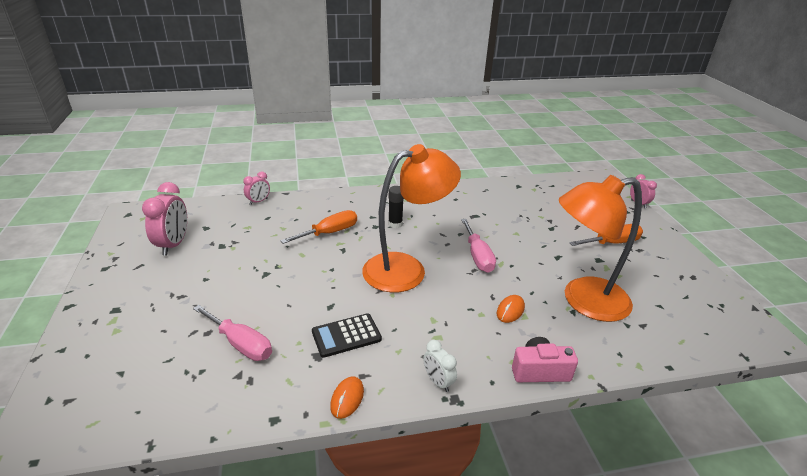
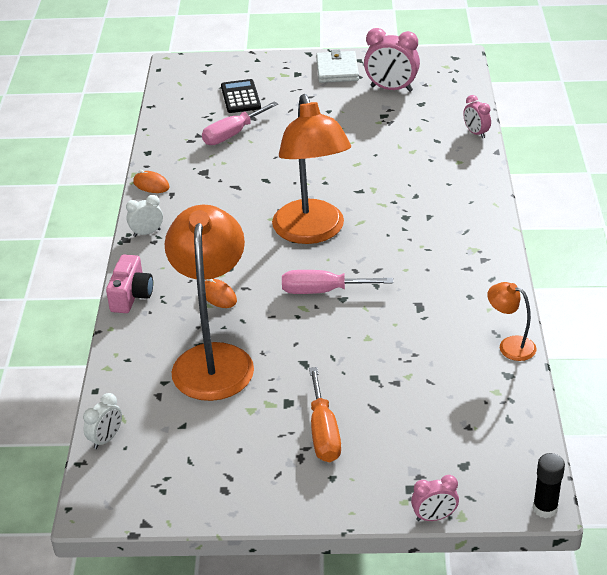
camera: 105 degrees right, 5 degrees up
orange screwdriver [280,210,357,244] -> none
black calculator [312,313,382,358] -> black calculator moved to [221,79,261,113]
black glue stick [388,186,404,228] -> black glue stick moved to [533,453,565,518]
none -> white clock [83,393,122,449]
none -> white wallet [316,50,359,83]
none -> orange lamp [487,282,536,361]

